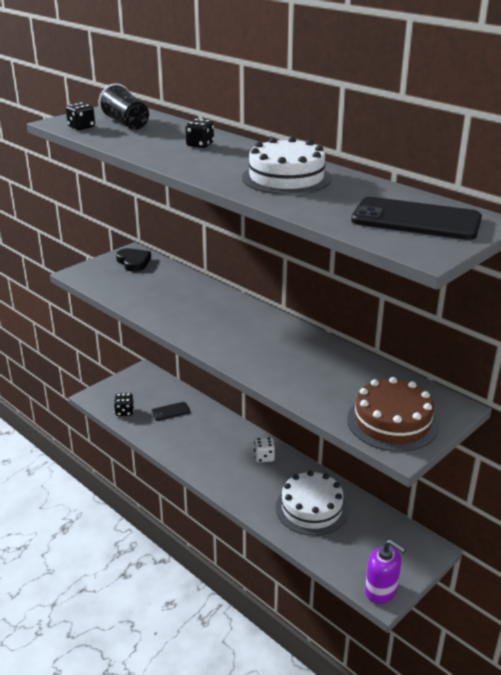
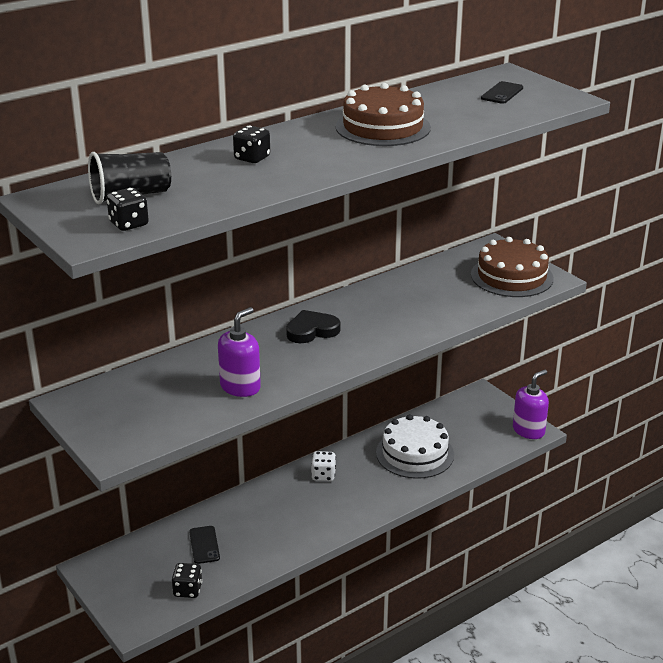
camera: 80 degrees left, 0 degrees up
black heart [116,248,151,272] -> black heart moved to [286,310,340,343]
white cake [242,137,332,195] -> brown cake [335,83,431,146]
black phone [351,197,482,240] -> black phone [481,81,523,104], size x0.49
none -> purple soap dispenser [218,307,261,397]

